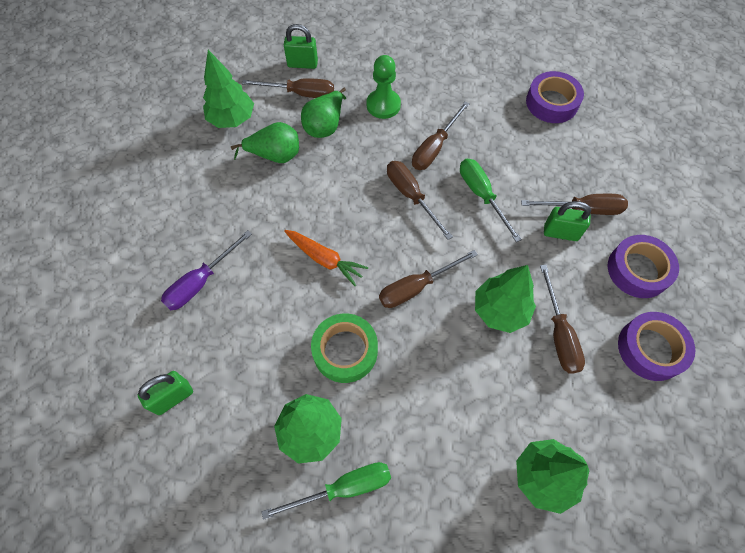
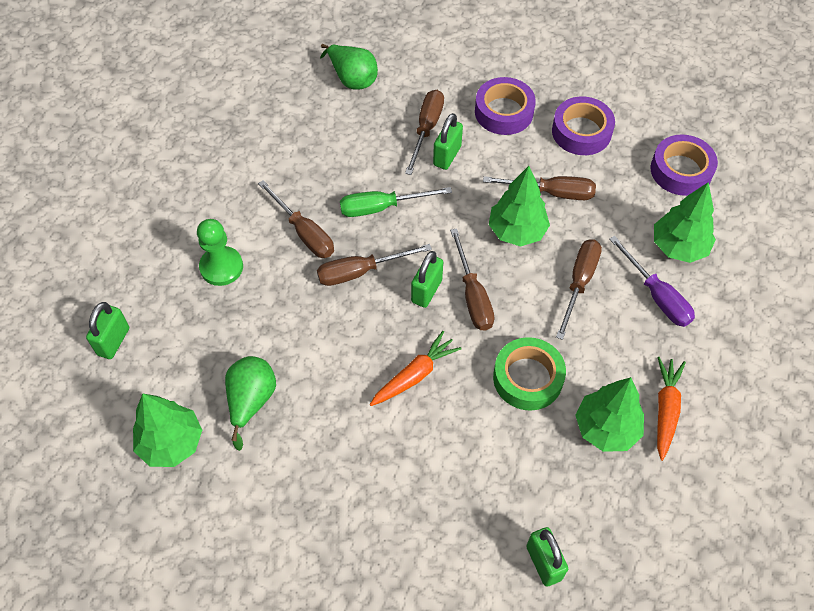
camera: 75 degrees left, 5 degrees down
purple screwdriver [161,230,252,310] -> purple screwdriver moved to [609,236,695,327]
brown screwdriver [242,78,334,98] -> brown screwdriver moved to [556,239,602,340]
green screwdriver [261,462,391,520] -> orange carrot [657,357,686,461]
green pear [301,88,346,138] -> green pear moved to [320,44,378,89]
purple tape [526,71,584,123] -> purple tape moved to [650,134,718,196]
none -> green padlock [411,251,443,308]

